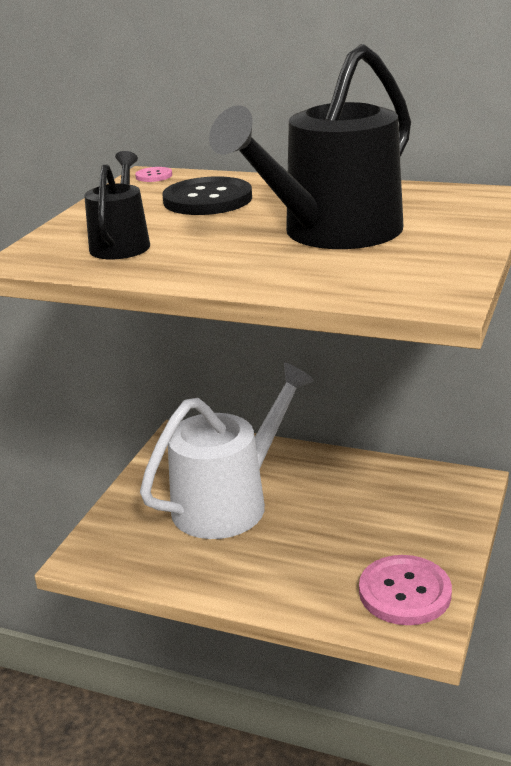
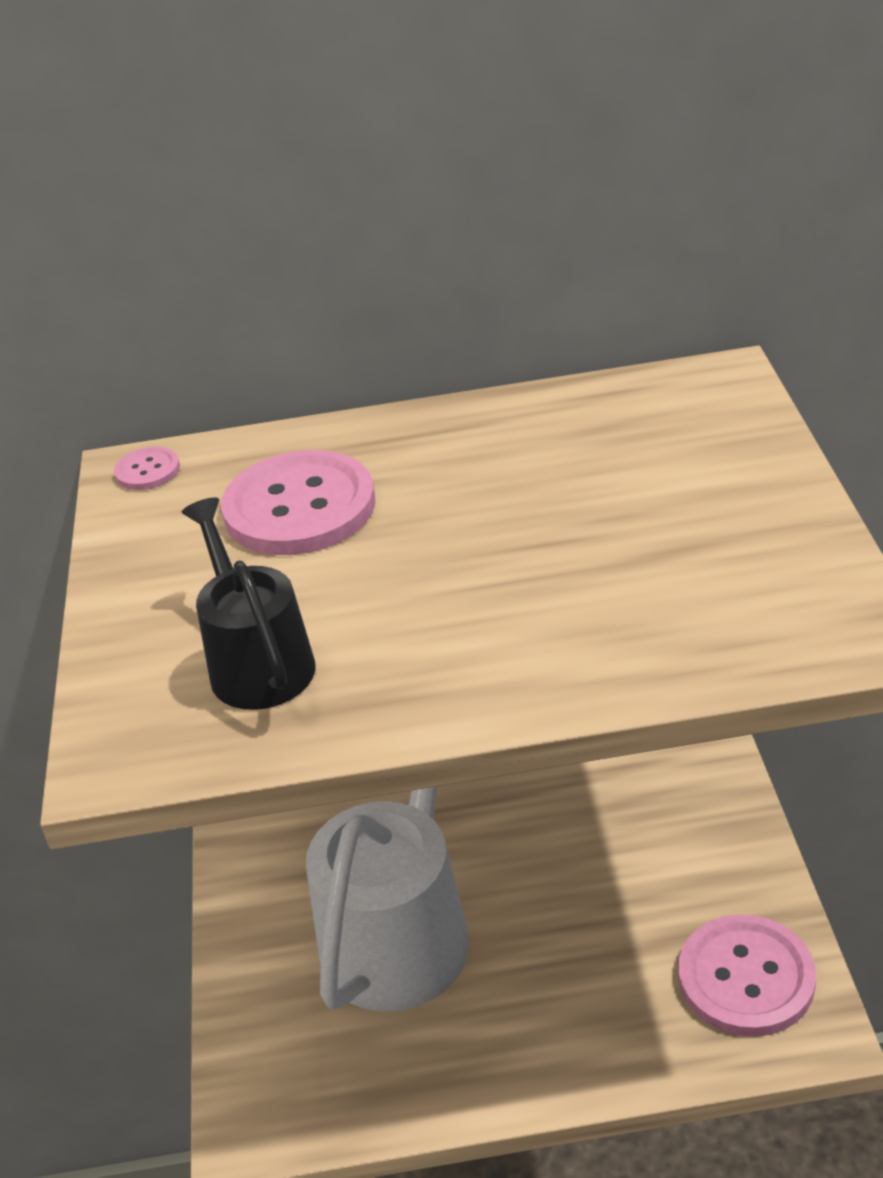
camera: 25 degrees left, 10 degrees up
black button [162,176,252,215] -> pink button [221,450,375,555]
black watering can [209,44,411,249] -> none

